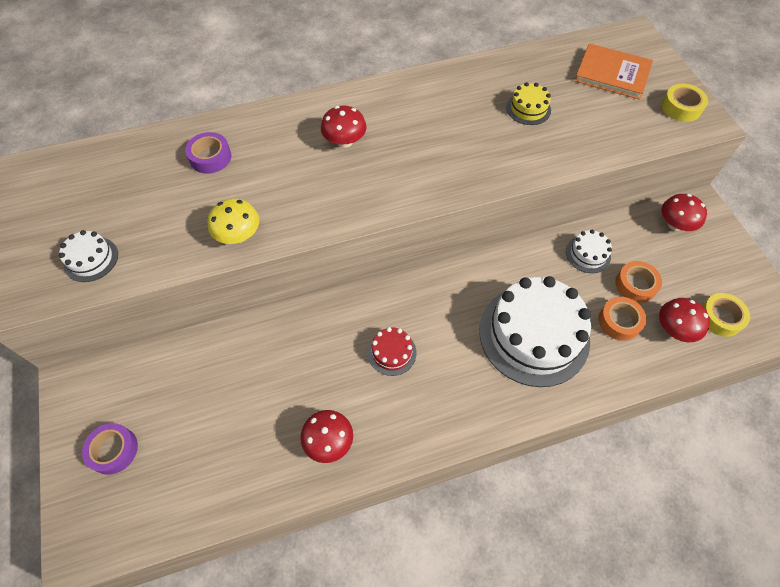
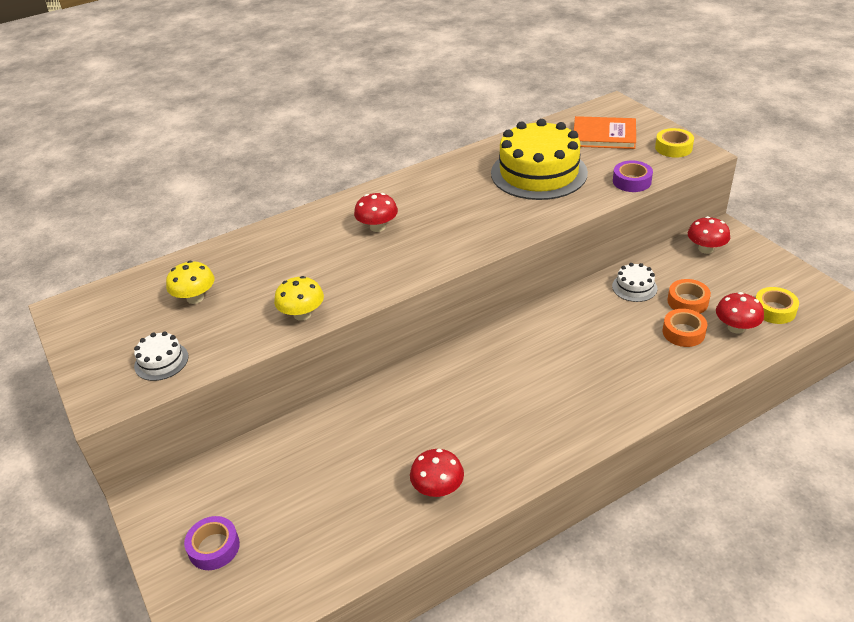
camera: 10 degrees left, 20 degrees down
purple tape [185,132,231,174] -> purple tape moved to [613,161,653,192]
red cake [368,327,417,376] -> none
white cake [479,276,591,387] -> none
yellow cake [506,82,551,125] -> yellow cake [491,119,588,200], size x2.27
none -> yellow mushroom [166,261,215,304]

